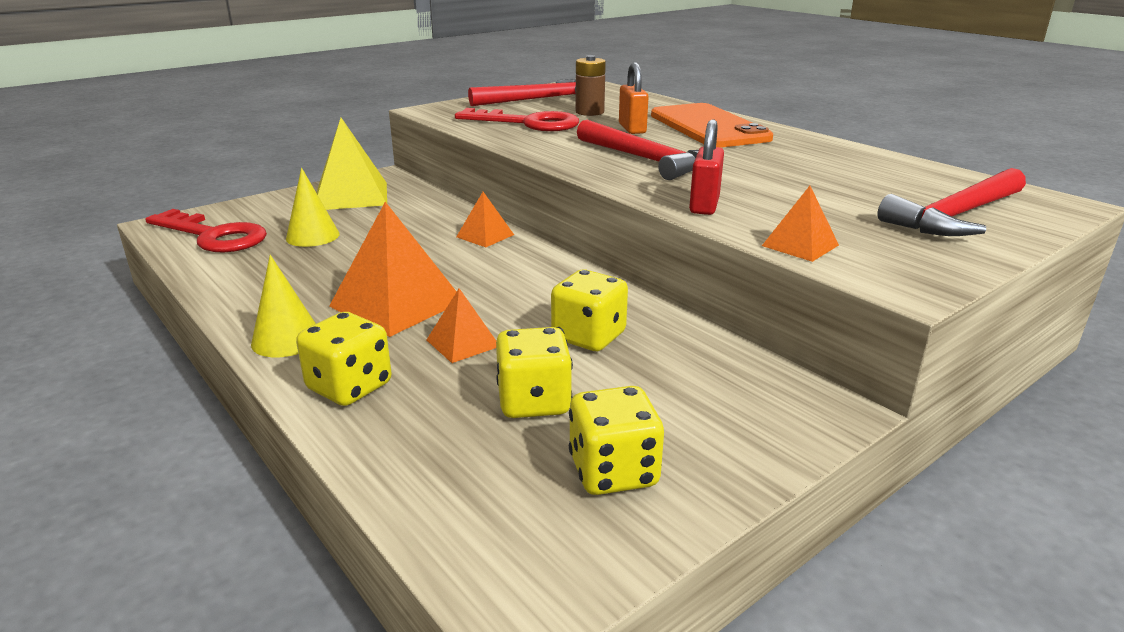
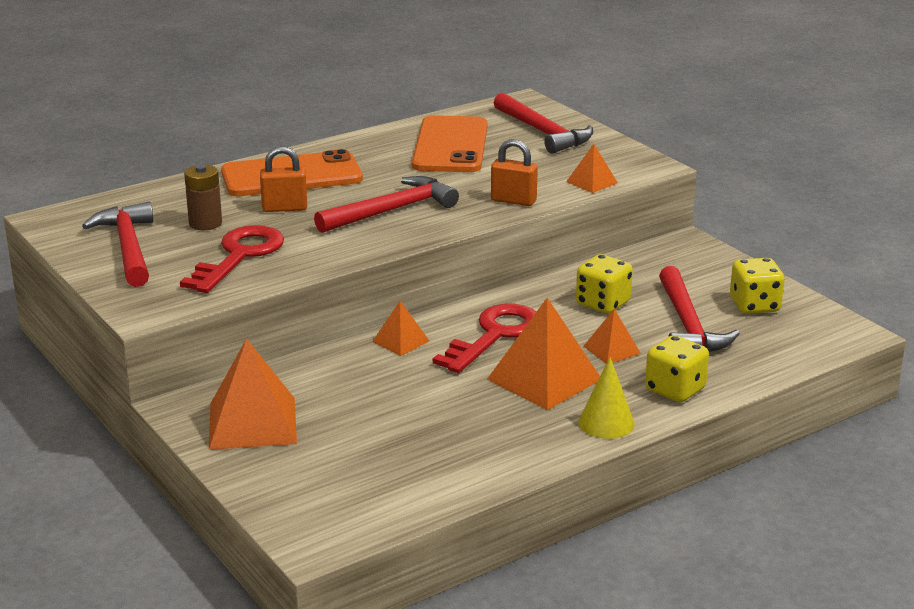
camera: 85 degrees left, 0 degrees up
red key [145,209,267,252] -> red key moved to [433,304,536,373]
yellow cone [286,168,340,247] -> none
yellow pyramid [317,118,387,210] -> orange pyramid [209,339,297,450]
yellow dice [496,327,573,418] -> red hammer [659,266,740,352]
red padlock [689,119,724,215] -> orange padlock [491,139,538,206]
none -> orange phone [412,115,488,172]

